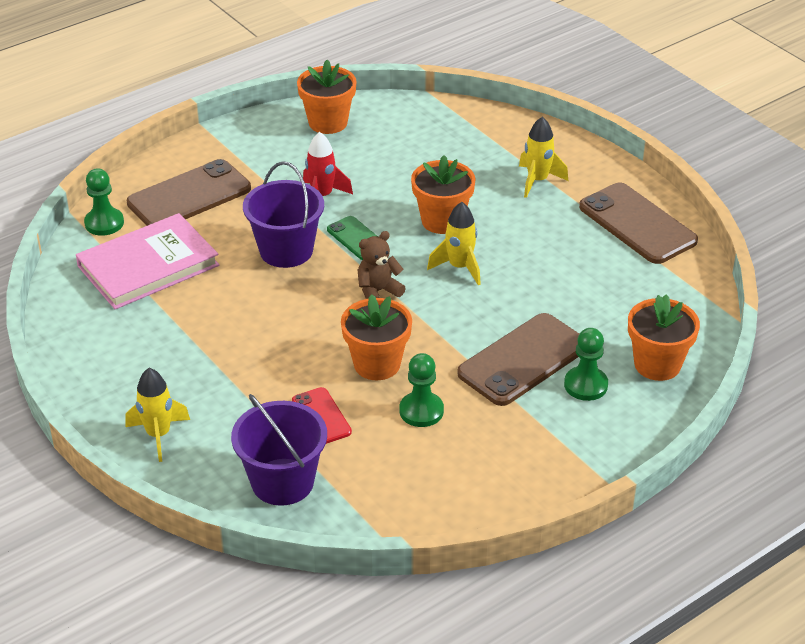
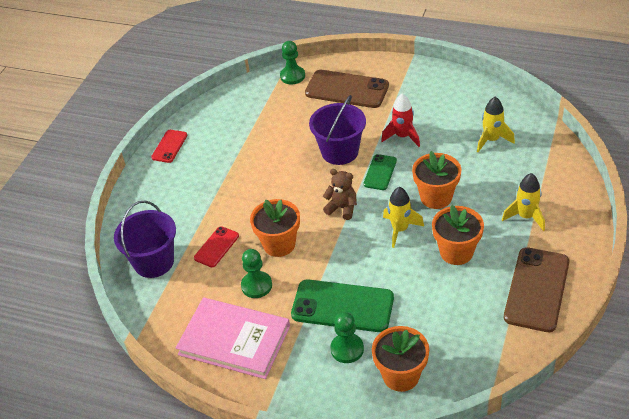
camera: 60 degrees right, 5 degrees up
pink book [76,213,219,309] -> pink book moved to [176,298,290,379]
yellow rocket [125,368,190,462] -> yellow rocket moved to [477,97,515,152]
orange flower pot [297,60,356,134] -> orange flower pot moved to [432,205,484,265]
brown phone [457,313,579,406] -> green phone [291,279,394,332]
none -> red phone [151,130,187,163]

